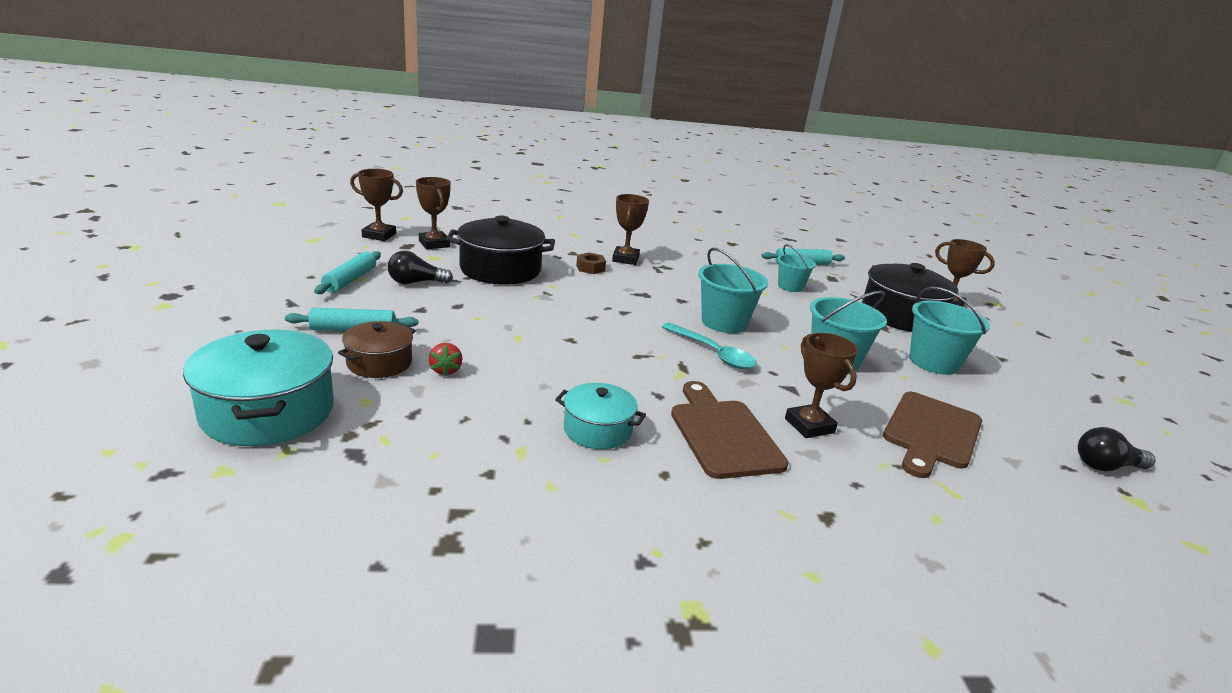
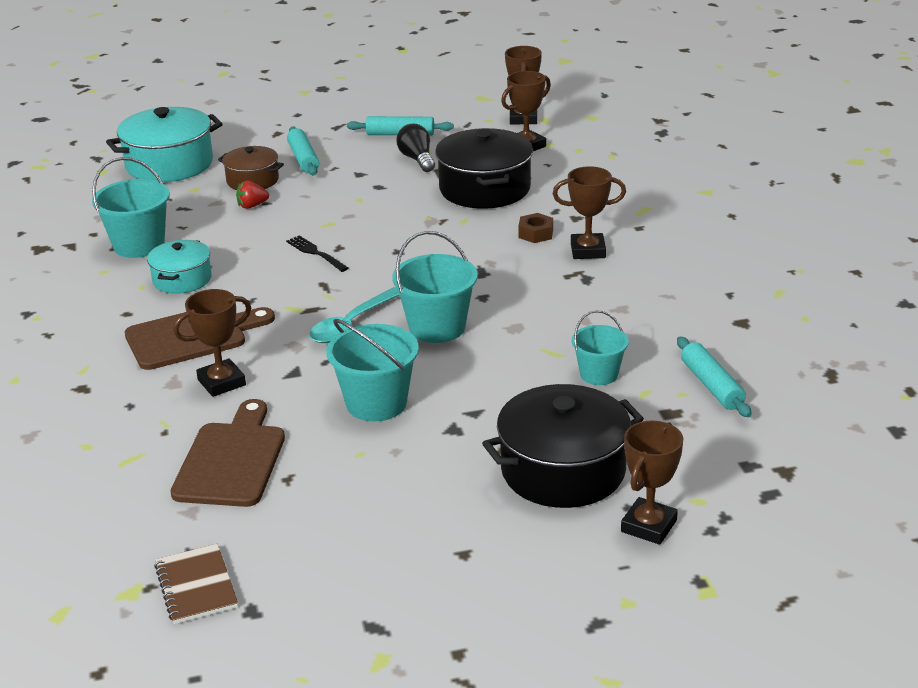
camera: 85 degrees right, 5 degrees up
brown cutting board [883,392,982,478] -> brown cutting board turned 75 degrees clockwise [170,399,285,507]
turquoise bucket [909,287,990,375] -> turquoise bucket moved to [92,157,170,258]
black light bulb [1078,427,1156,471] -> brown notebook [154,544,238,624]
none -> black fork [286,236,349,272]

